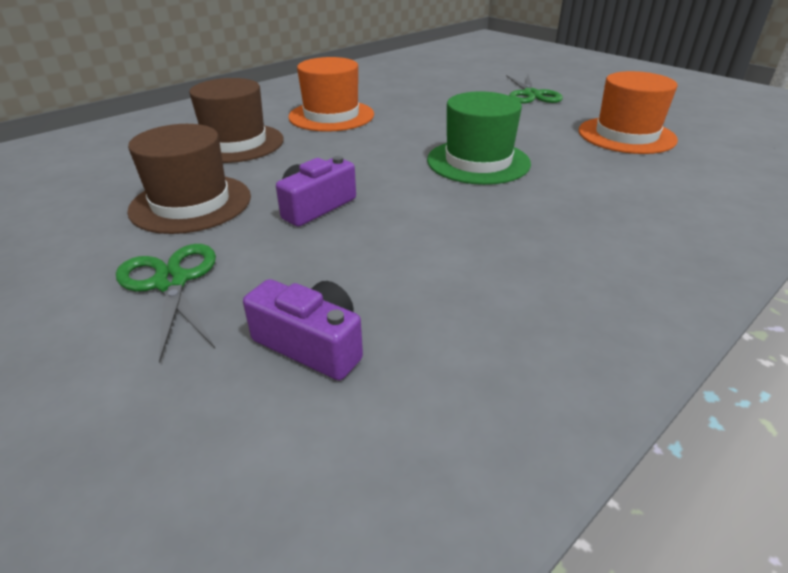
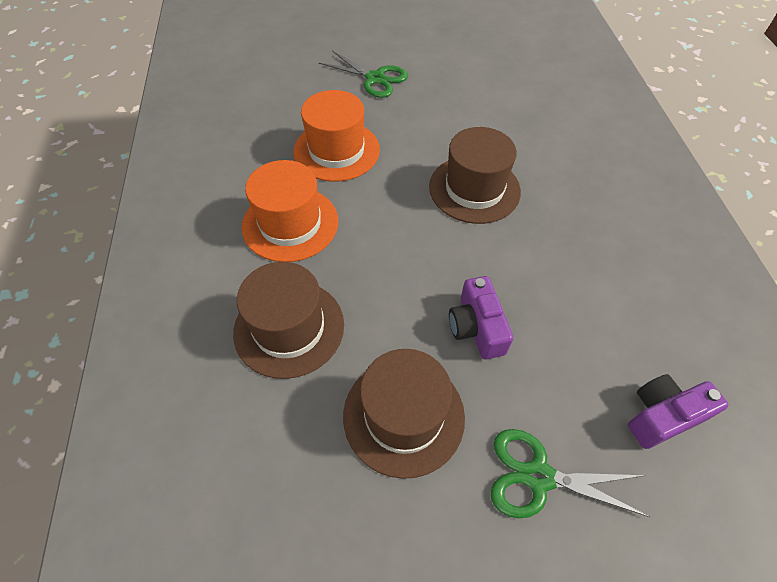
camera: 55 degrees left, 20 degrees up
green hat [427,91,531,185] -> brown hat [429,127,521,224]
orange hat [579,71,678,154] -> orange hat moved to [293,90,380,182]

